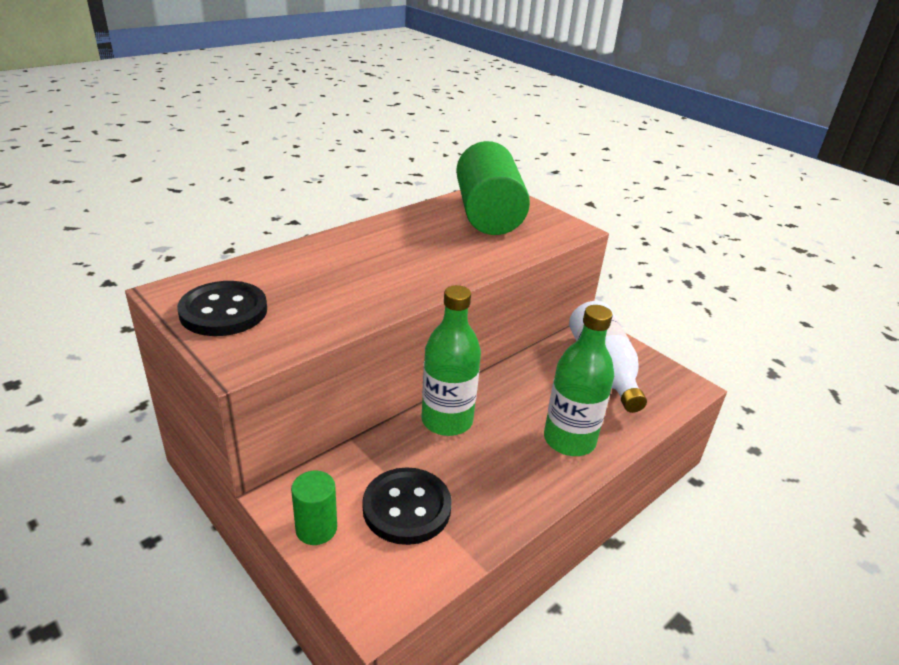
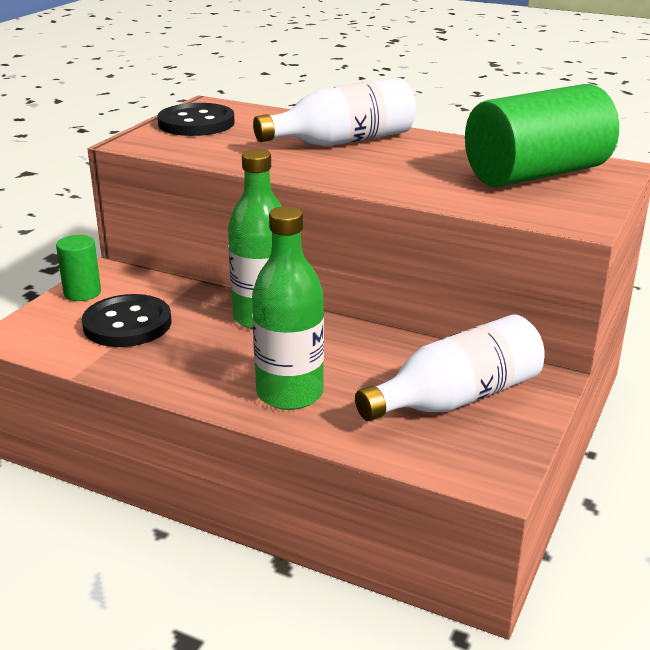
camera: 70 degrees right, 5 degrees down
none -> white bottle [253,78,416,147]

